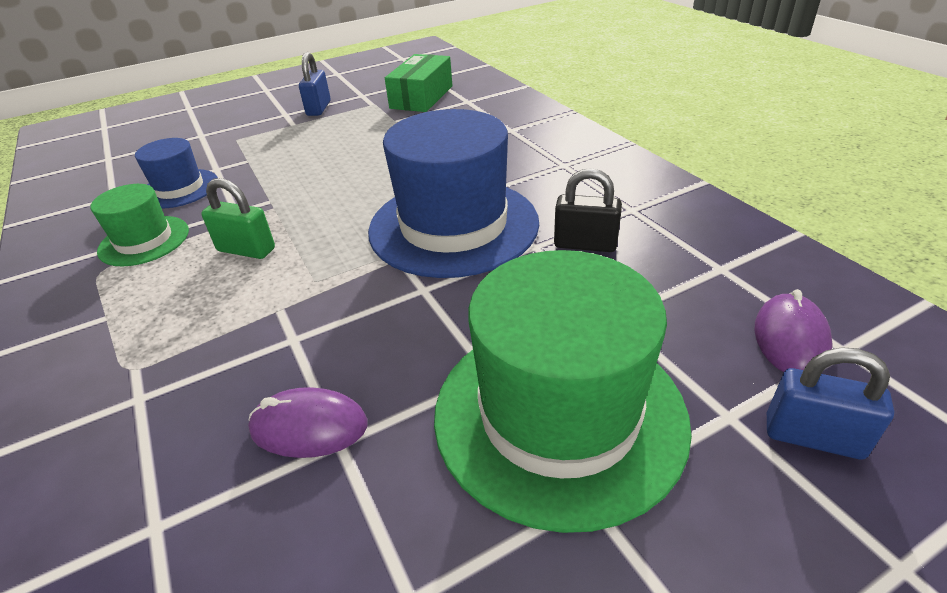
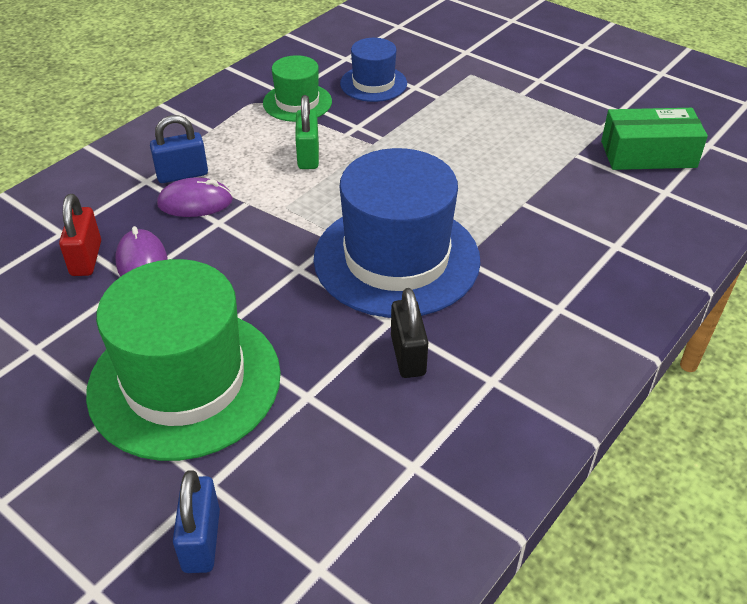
camera: 65 degrees right, 5 degrees up
blue padlock [299,52,331,116] -> blue padlock moved to [150,115,208,183]
purple mouse [755,289,833,372] -> purple mouse moved to [157,178,233,217]
none -> red padlock [59,194,101,276]

